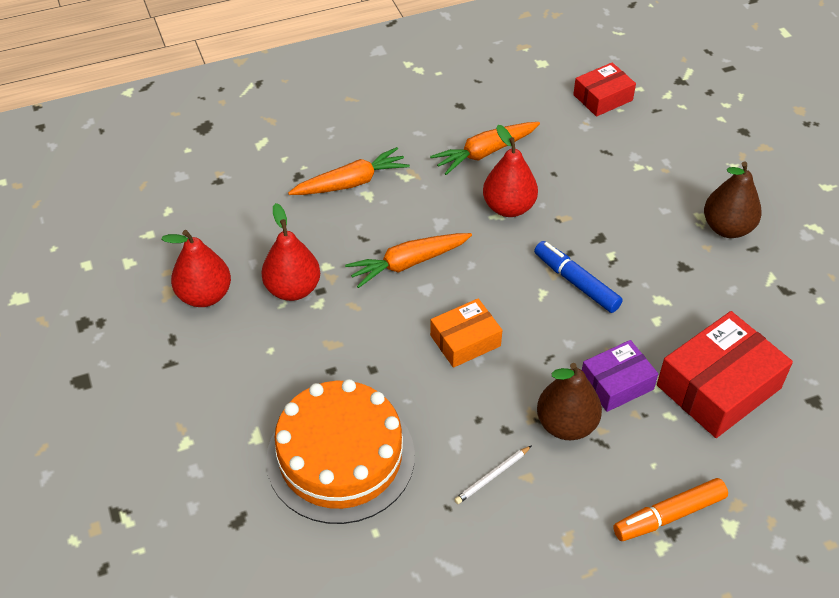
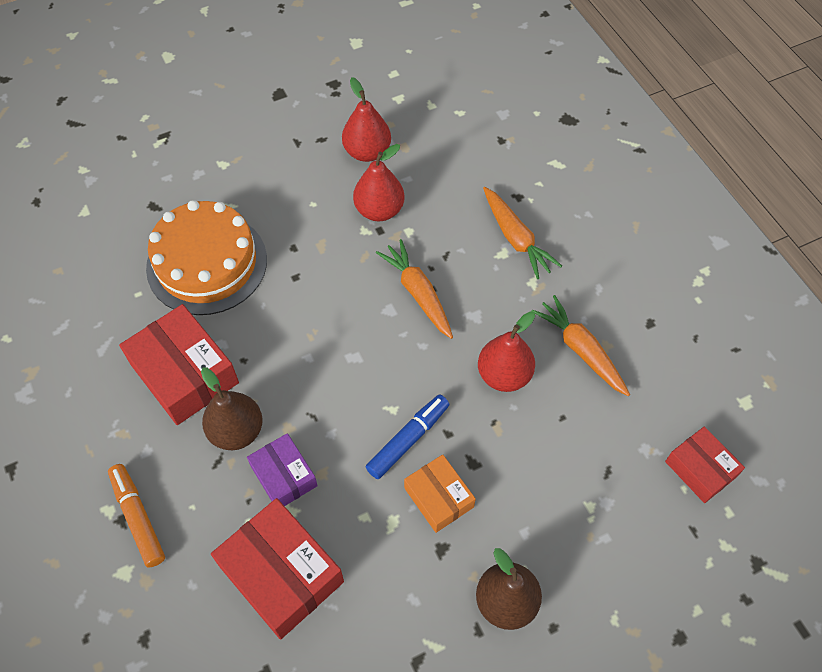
camera: 85 degrees right, 10 degrees up
orange box [430,298,502,368] -> orange box moved to [404,455,476,533]
white pencil [454,445,532,504] -> red box [119,304,239,425]

